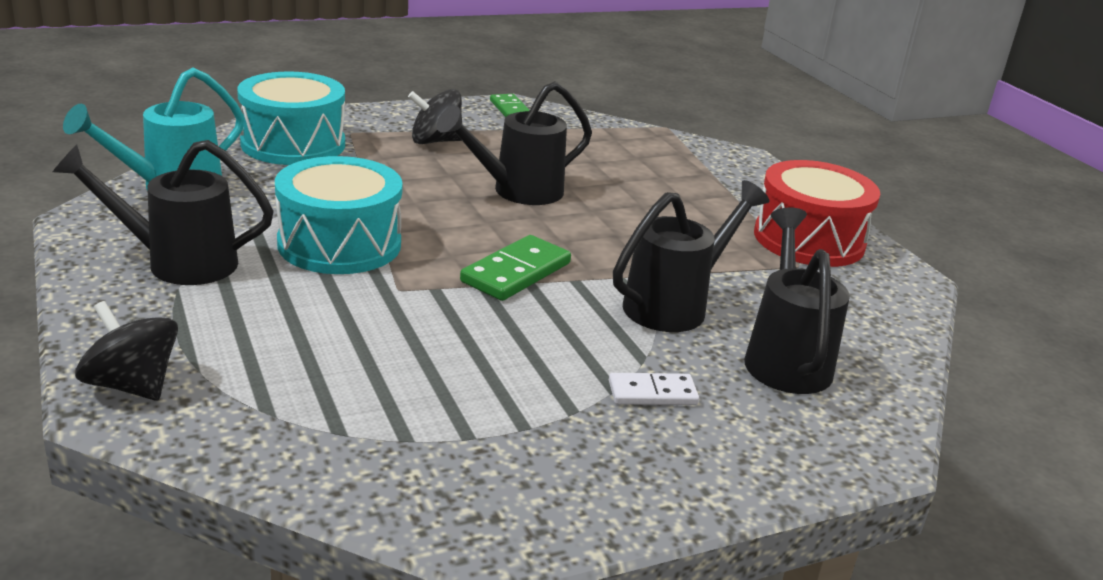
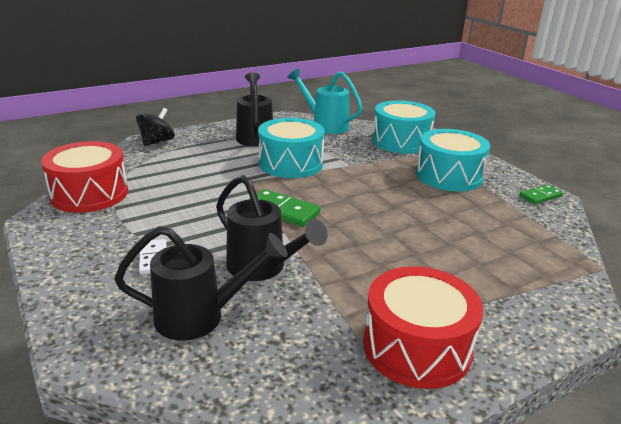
camera: 85 degrees right, 0 degrees up
black spinning top [408,89,462,144] -> turquoise drum [416,129,490,192]
black watering can [437,81,592,205] -> none
none -> red drum [41,141,128,213]

